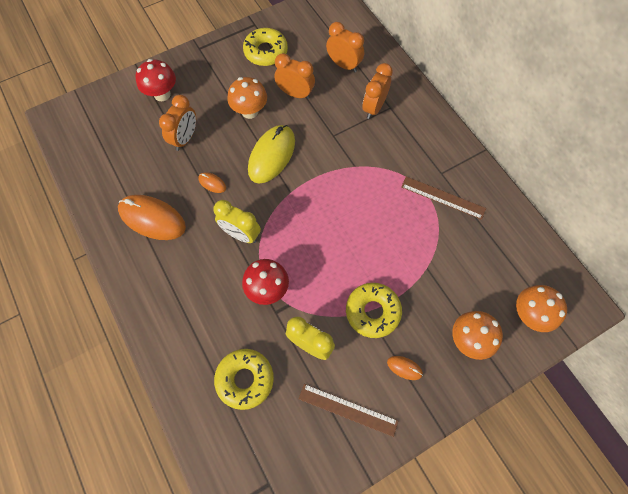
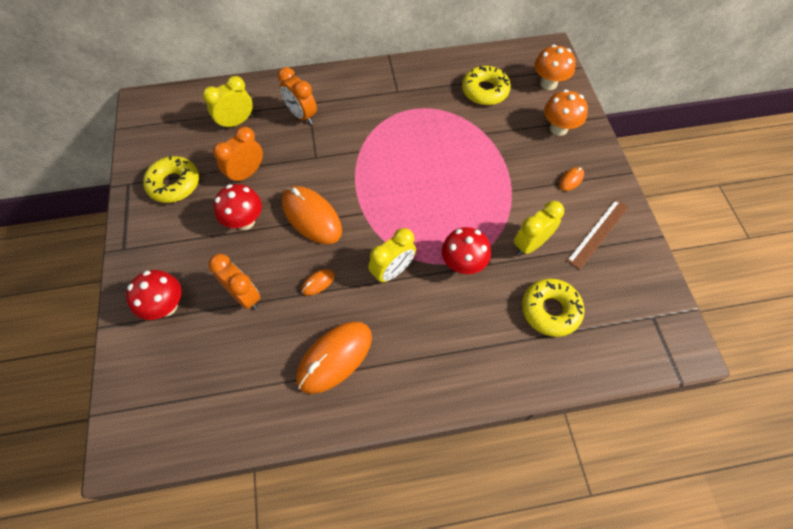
camera: 70 degrees left, 5 degrees down
orange mushroom [228,77,267,119] -> red mushroom [213,184,262,230]
yellow mouse [248,125,295,184] -> orange mouse [282,186,342,244]
orange clock [326,22,364,72] -> yellow clock [202,76,253,130]
yellow donut [346,283,402,338] -> yellow donut moved to [462,66,511,105]
brown ruler [401,176,486,220] -> none

